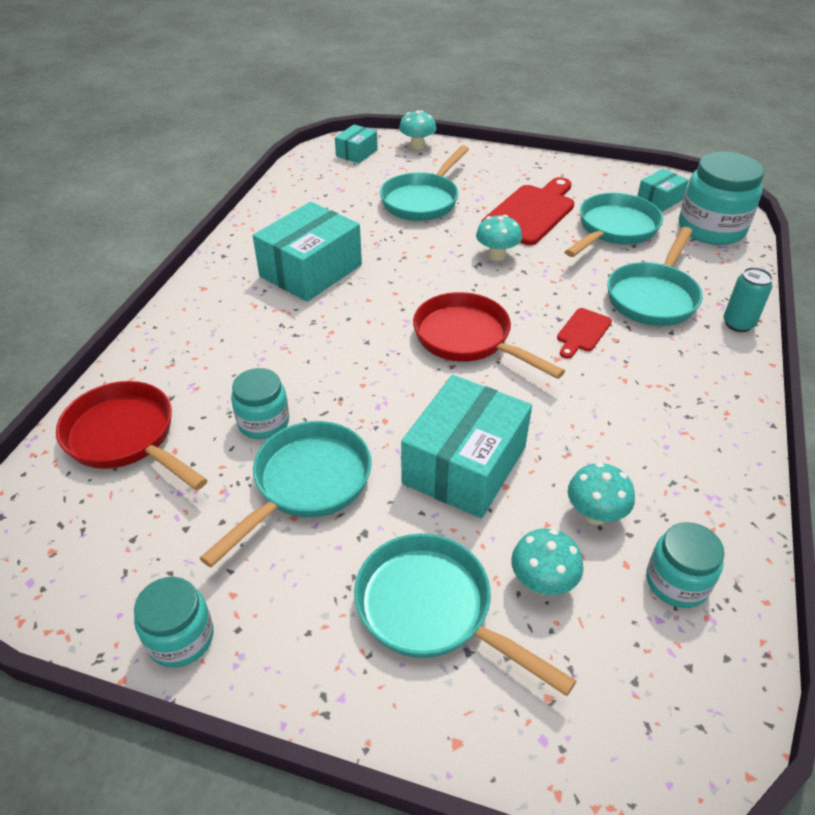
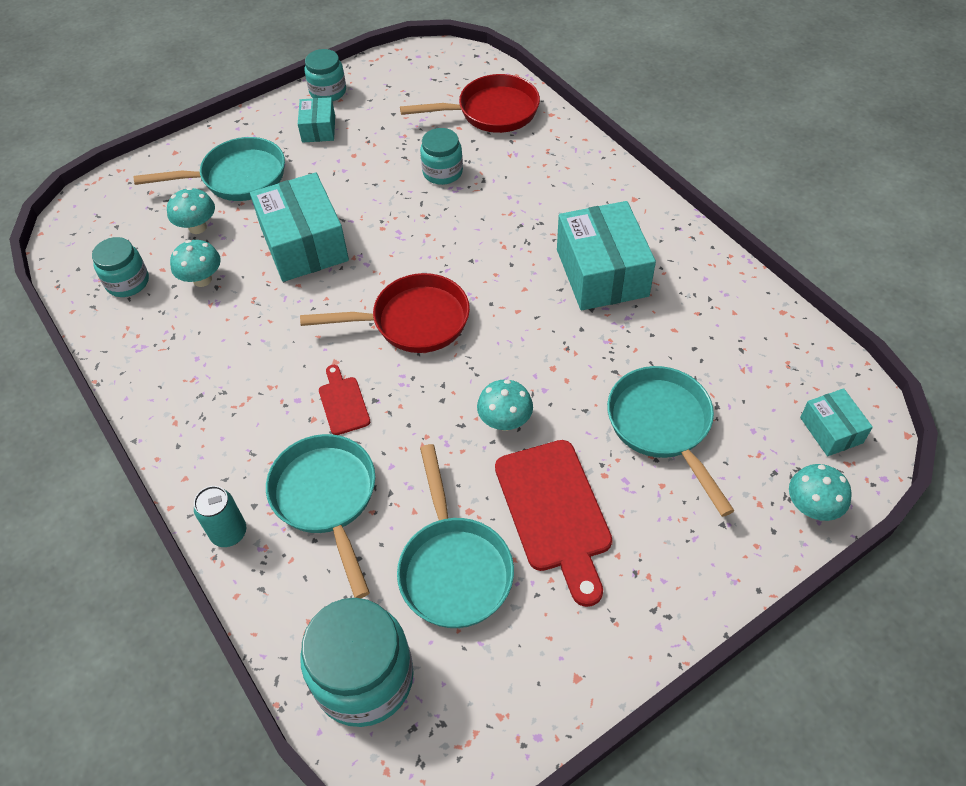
camera: 130 degrees right, 10 degrees up
turquoise pan [200,421,372,567] -> none
turquoise box [637,169,689,212] -> turquoise box moved to [298,97,335,143]

